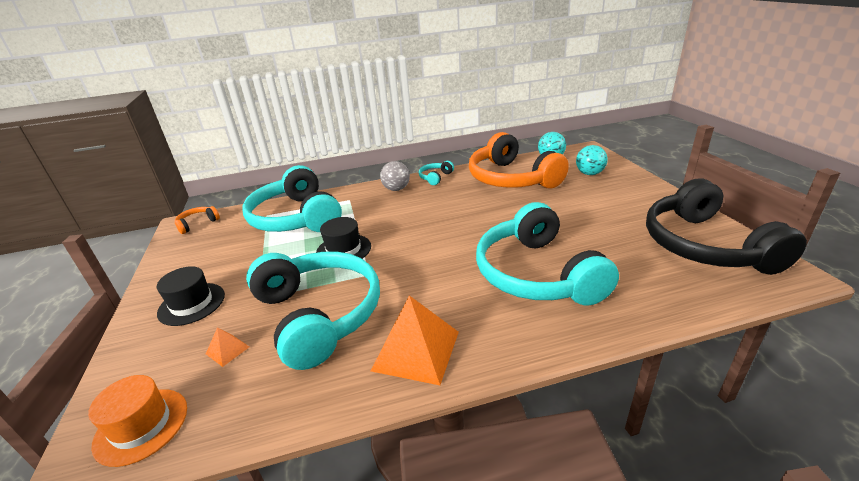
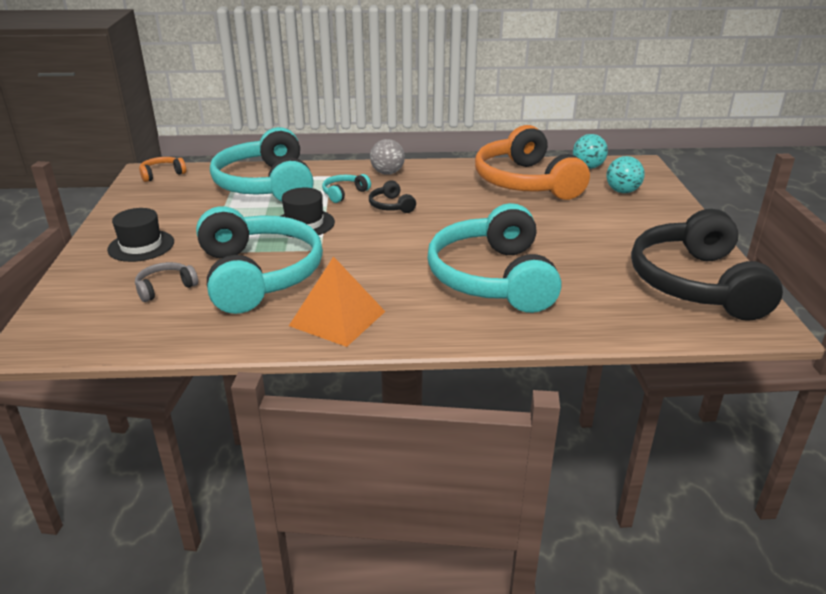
camera: 10 degrees right, 0 degrees up
orange hat [88,375,187,467] -> none
orange pyramid [206,327,249,367] -> grey headphones [135,262,198,302]
turquoise headphones [419,161,454,185] -> turquoise headphones moved to [322,174,371,203]
none -> black headphones [369,181,416,213]

